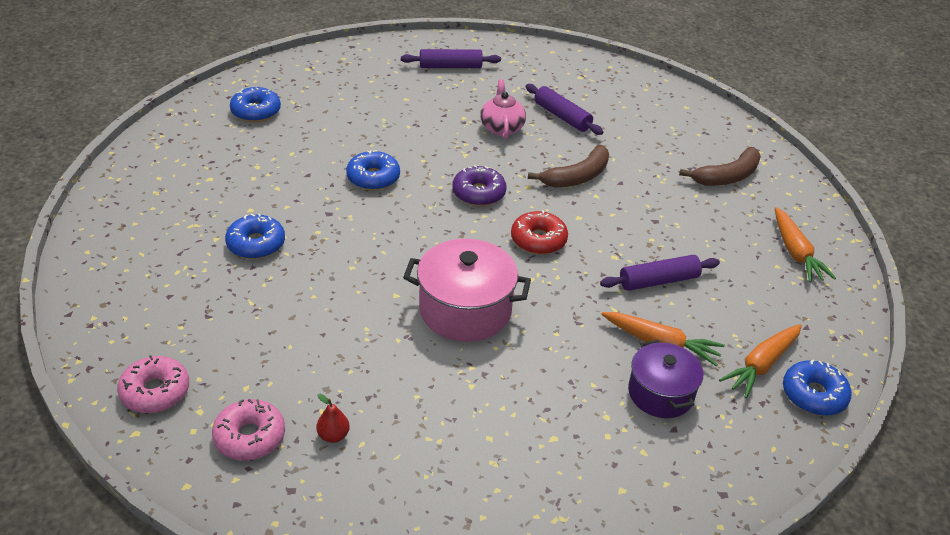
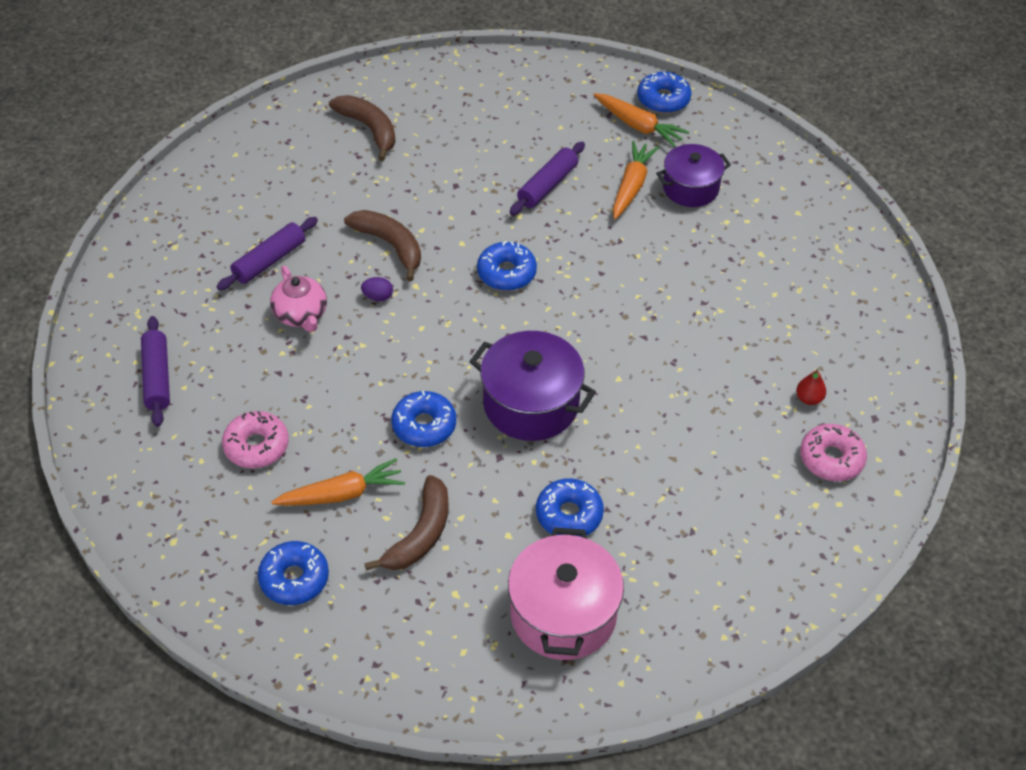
camera: 95 degrees left, 10 degrees up
pink donut [117,355,189,413] -> pink donut moved to [222,411,289,468]
pink pot [403,239,531,342] -> pink pot moved to [508,527,624,660]
purple donut [452,165,507,206] -> none
pink teapot [480,79,526,139] -> pink teapot turned 105 degrees counterclockwise [270,266,327,332]
red donut [511,210,568,255] -> blue donut [477,241,537,291]
purple rolling pin [600,255,720,291] -> purple rolling pin turned 60 degrees clockwise [510,141,585,215]
orange carrot [775,207,836,282] -> orange carrot moved to [271,458,405,506]
none -> purple egg [361,277,393,301]
none -> brown banana [364,475,449,571]
none -> purple pot [469,331,596,441]

